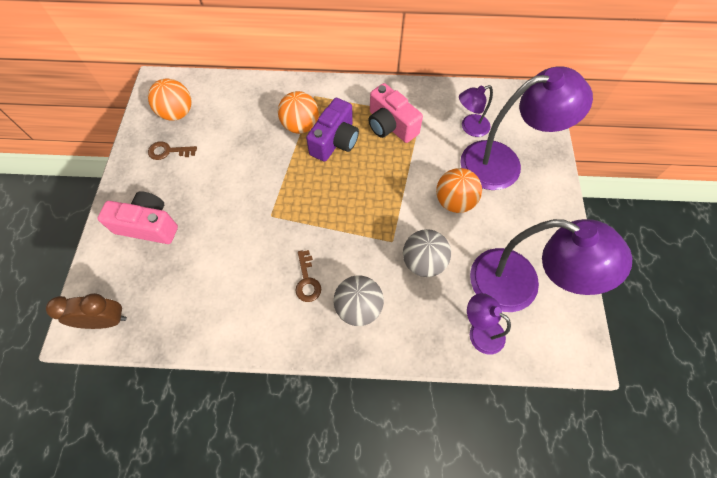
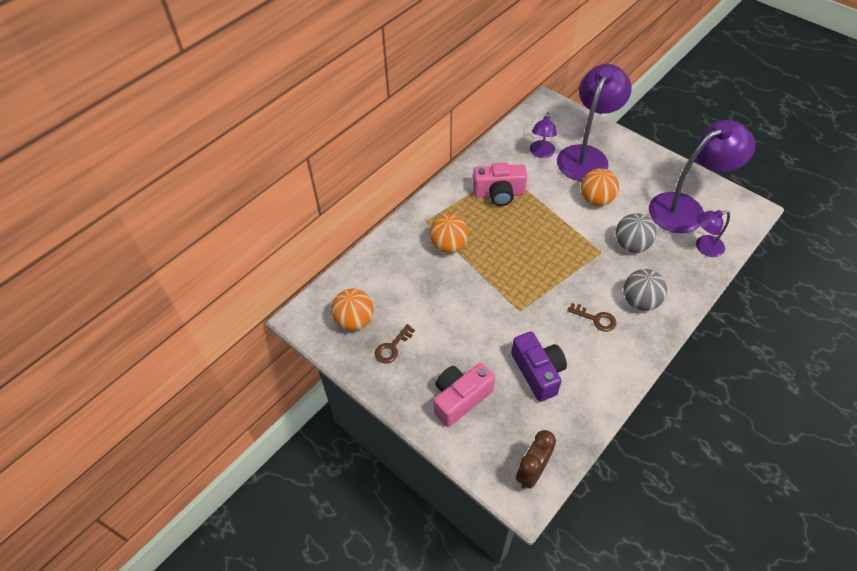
camera: 50 degrees left, 10 degrees down
purple camera [306,98,359,162] -> purple camera moved to [511,332,567,402]

